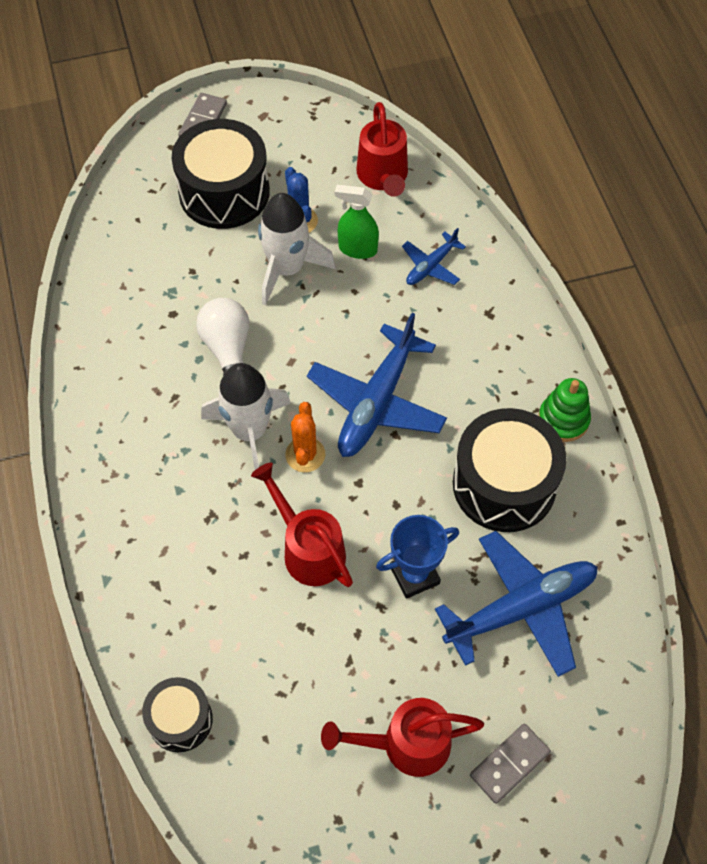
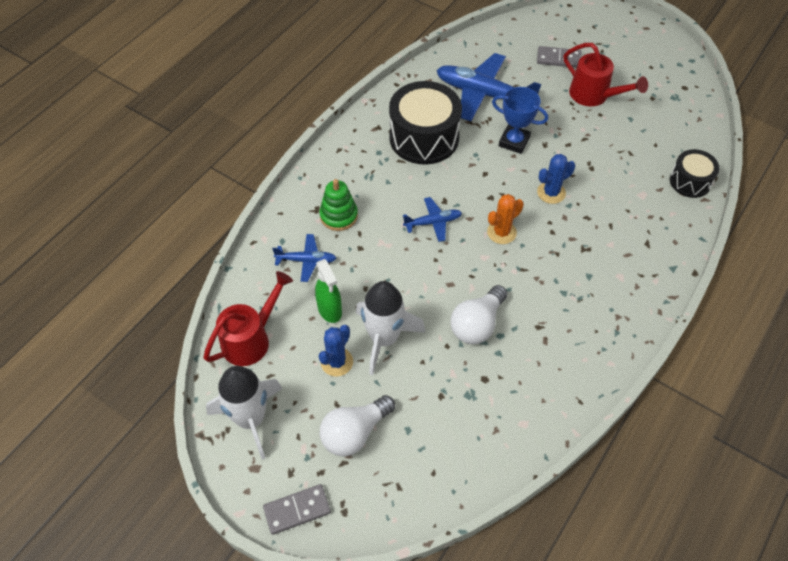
camera: 130 degrees left, 5 degrees down
black drum [171,119,270,229] -> white light bulb [320,395,395,456]
white rocket [201,363,291,470] -> white rocket moved to [206,366,283,459]
red watering can [251,462,353,587] -> blue cactus [537,154,575,204]
blue plane [307,313,447,457] -> blue plane [403,197,462,242], size x0.51
green stacking toy [538,378,591,442] -> green stacking toy moved to [320,179,358,231]

